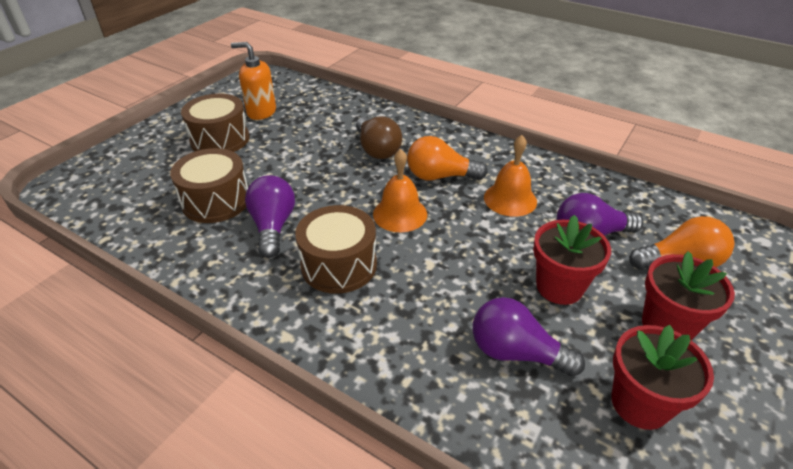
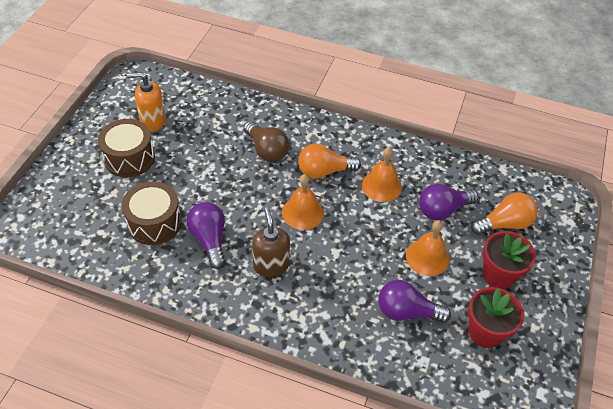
camera: 15 degrees left, 10 degrees up
brown drum [295,205,377,294] -> brown soap dispenser [252,207,290,277]
red flower pot [533,215,611,305] -> orange bell [406,220,449,276]

